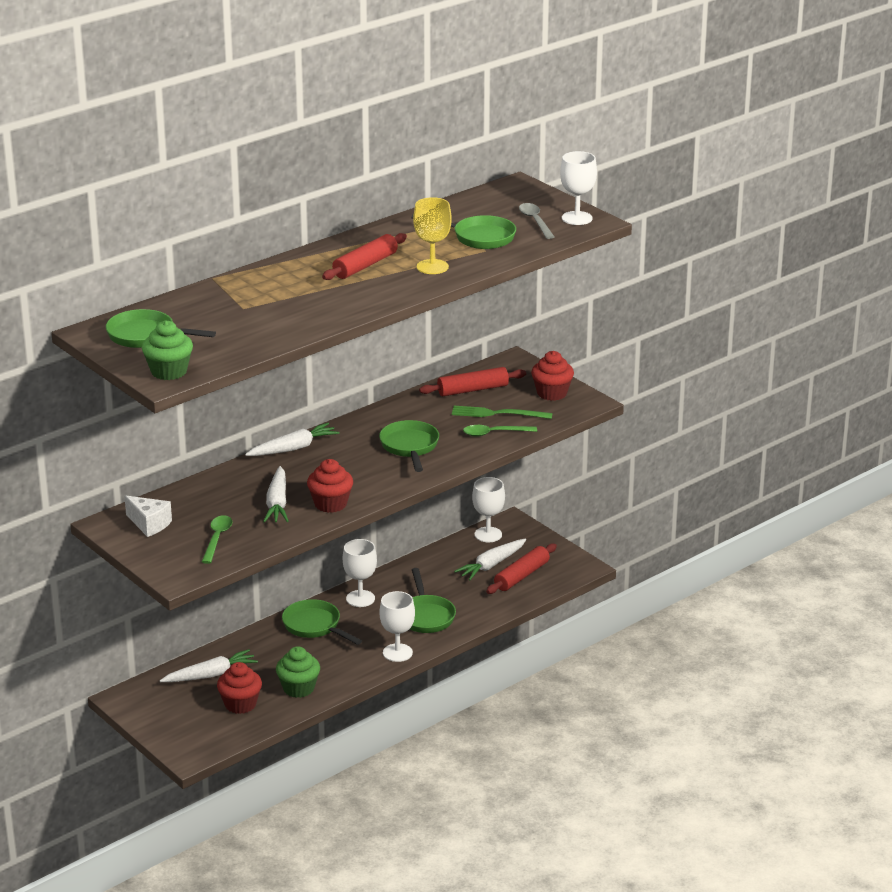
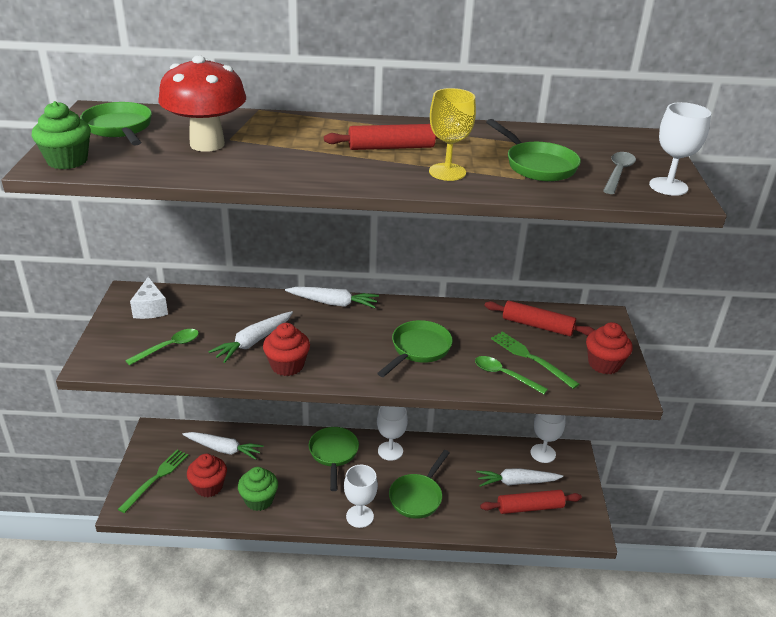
camera: 40 degrees right, 5 degrees up
none -> green fork [118,450,189,513]
none -> red mushroom [158,55,246,152]

